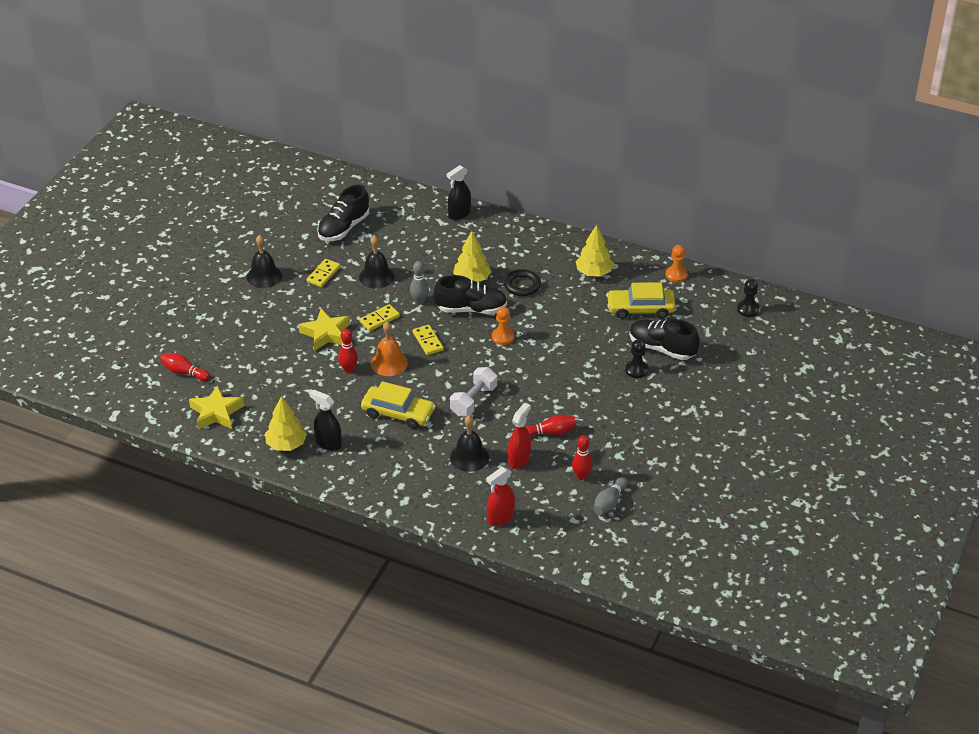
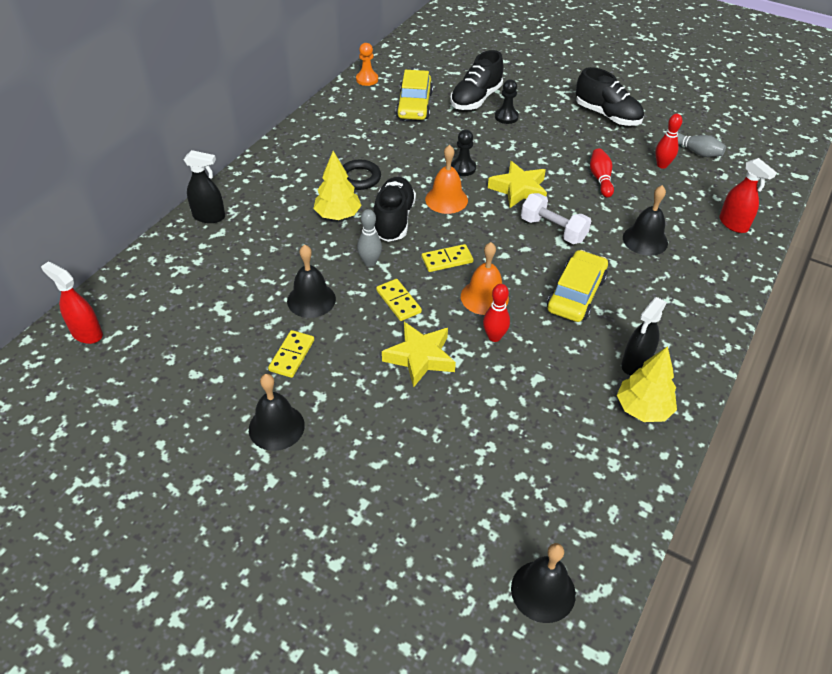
camera: 85 degrees left, 5 degrees up
red bowling pin [160,353,210,381] -> none
yellow star [189,385,244,430] -> yellow star moved to [488,161,547,208]
yellow domino [306,259,340,287] -> yellow domino turned 75 degrees clockwise [268,330,314,378]
black shoe [317,185,369,241] -> black shoe moved to [576,67,644,126]
black spray bottle [447,165,471,220] -> black spray bottle turned 45 degrees counterclockwise [184,150,225,223]
orange pawn [492,306,514,345] -> orange bell [425,145,468,214]
red spray bottle [508,402,531,469] -> red spray bottle moved to [41,262,103,344]
yellow tree [576,225,614,277] -> none
black pawn [737,279,760,317] -> black pawn moved to [451,130,476,176]
none -> black bell [511,543,576,623]

